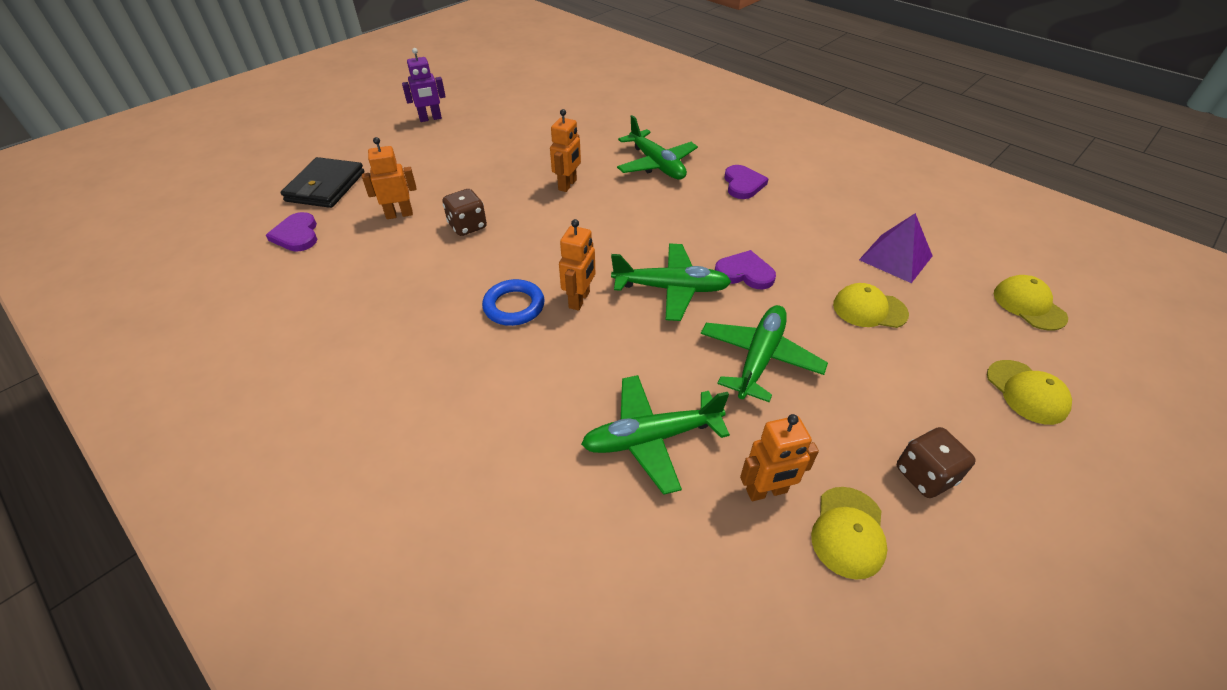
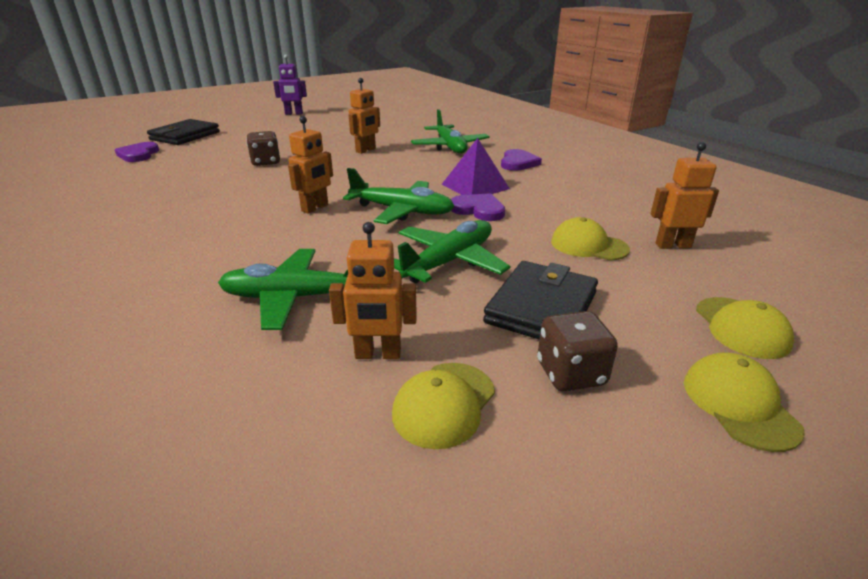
camera: 15 degrees right, 15 degrees down
orange robot [362,137,417,219] -> orange robot moved to [651,142,719,249]
blue ring [482,279,545,326] -> none
purple pyramid [859,213,932,283] -> purple pyramid moved to [441,138,510,195]
yellow cap [994,275,1068,330] -> yellow cap moved to [684,352,805,452]
none -> black wallet [483,261,598,339]

